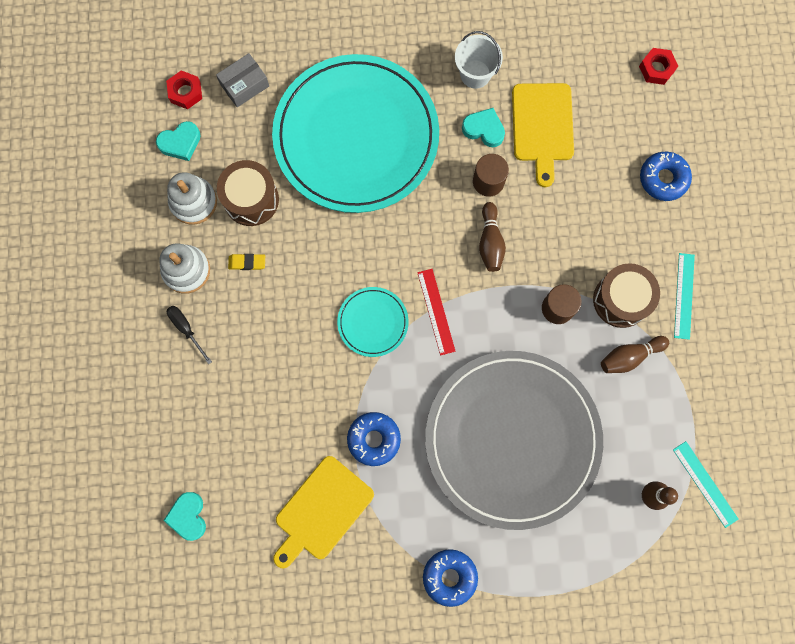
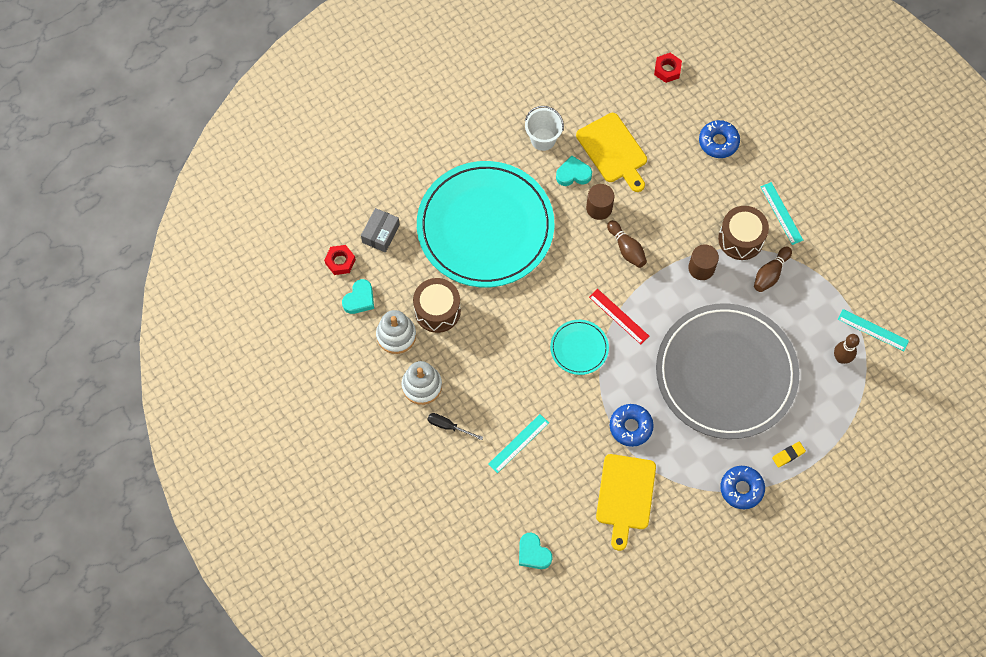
camera: 30 degrees left, 10 degrees down
yellow eraser [228,254,265,270] -> yellow eraser moved to [772,442,806,468]
none -> turquoise ruler [488,414,549,473]

